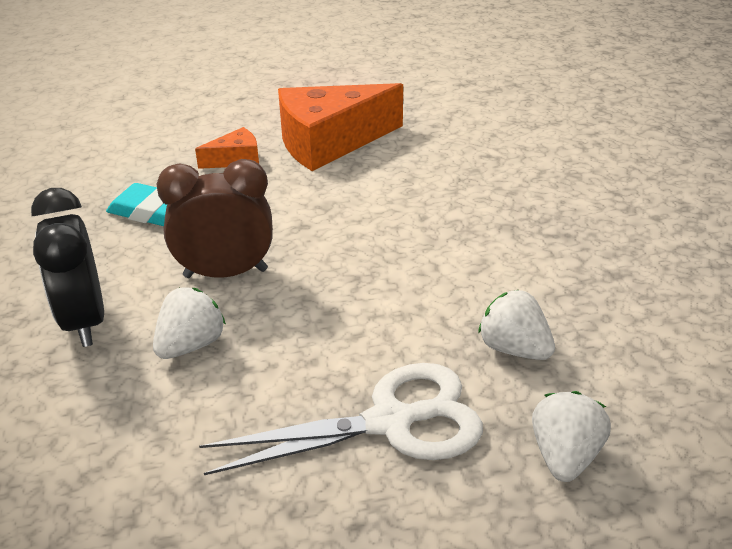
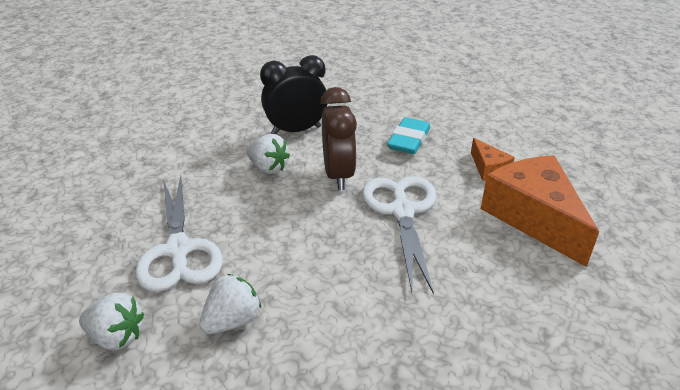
camera: 90 degrees right, 0 degrees up
none -> white scissors [362,176,436,294]

